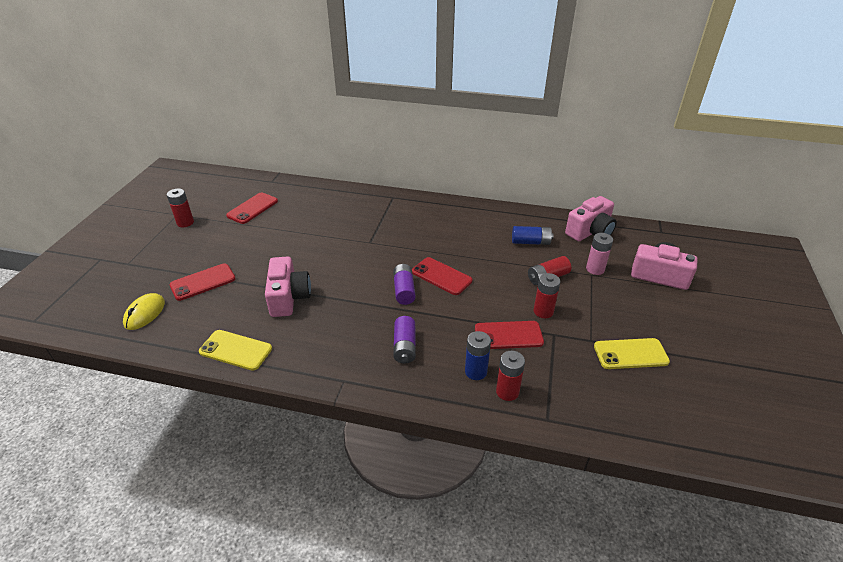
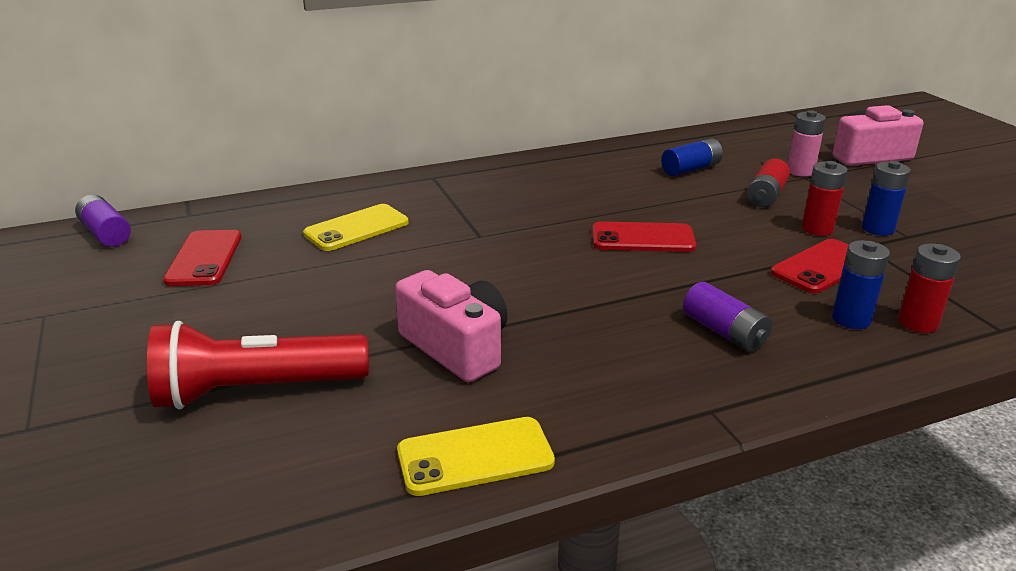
camera: 35 degrees left, 10 degrees down
yellow mouse [123,293,165,330] -> none
red battery [167,188,194,227] -> none
red phone [169,263,236,301] -> red flashlight [147,321,369,410]
purple battery [393,264,416,305] -> purple battery moved to [75,195,131,247]
pink camera [565,196,617,241] -> none
yellow phone [594,338,670,369] -> yellow phone moved to [303,204,409,251]
none -> blue battery [862,161,911,236]

